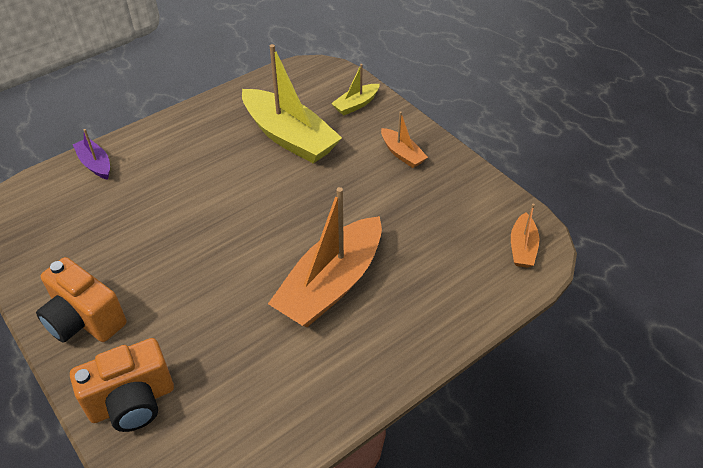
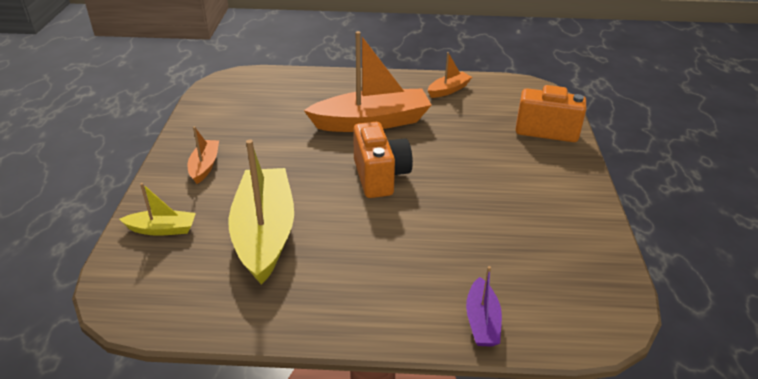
camera: 140 degrees left, 10 degrees down
orange camera [36,257,126,343] -> orange camera moved to [353,122,413,198]
orange boat [511,204,540,268] -> orange boat moved to [428,52,472,98]

